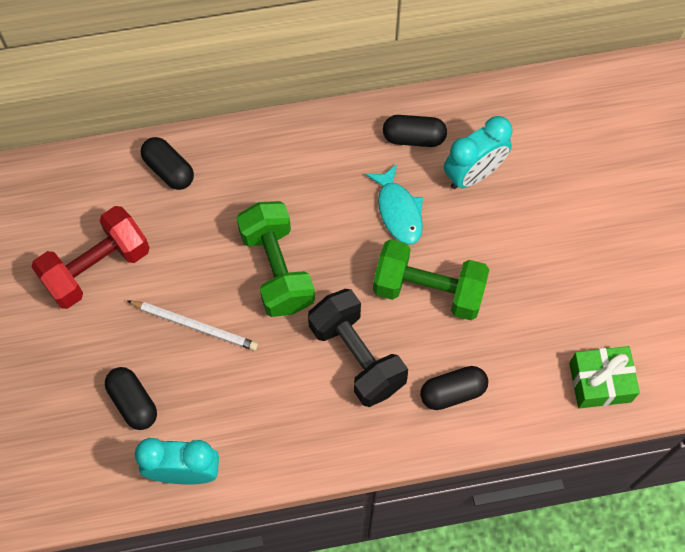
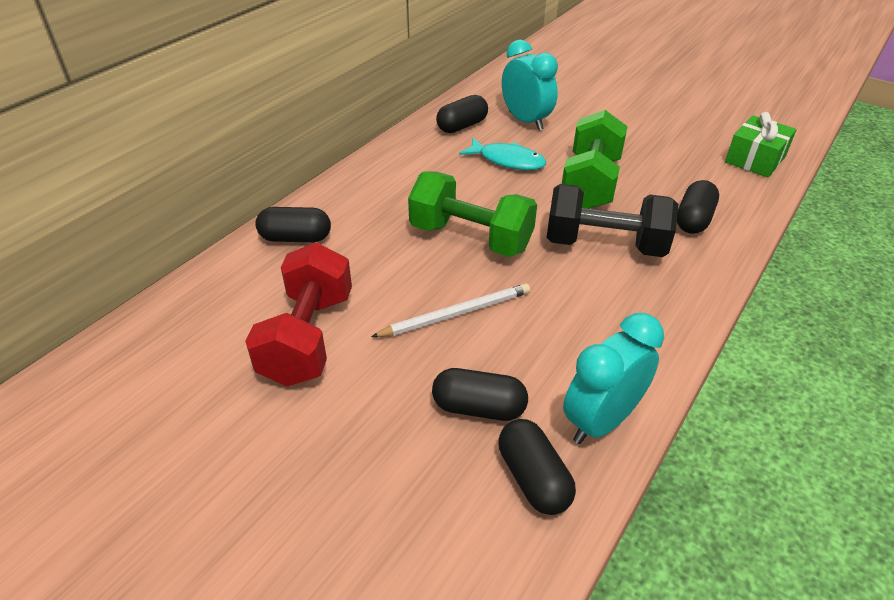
camera: 45 degrees left, 25 degrees down
green dumbbell [373,239,490,320] -> green dumbbell turned 45 degrees counterclockwise [562,110,628,209]
turquoise clock [444,116,512,189] -> turquoise clock turned 45 degrees counterclockwise [502,40,558,130]
none -> black capsule [499,419,576,515]

